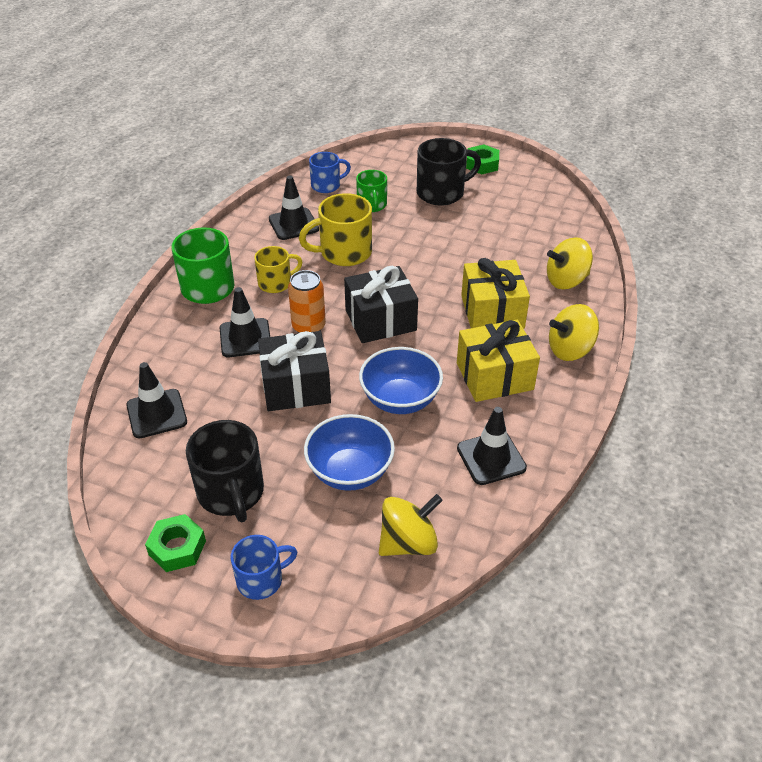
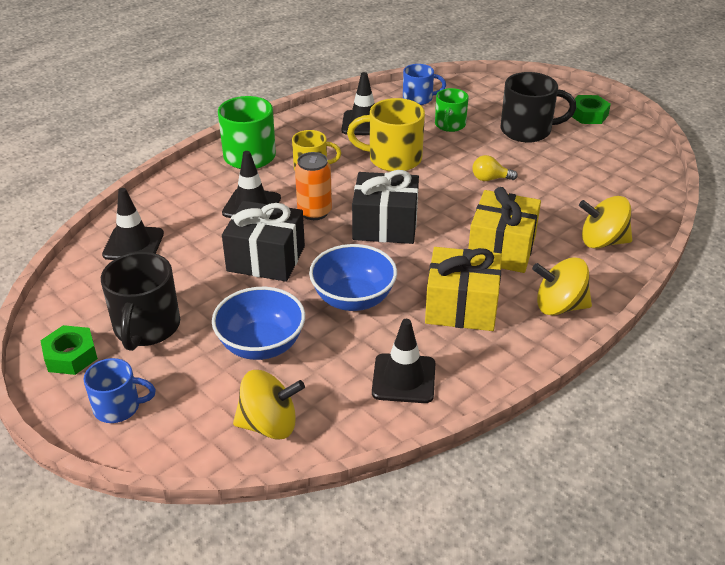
camera: 25 degrees right, 5 degrees down
none -> yellow light bulb [472,155,518,181]

